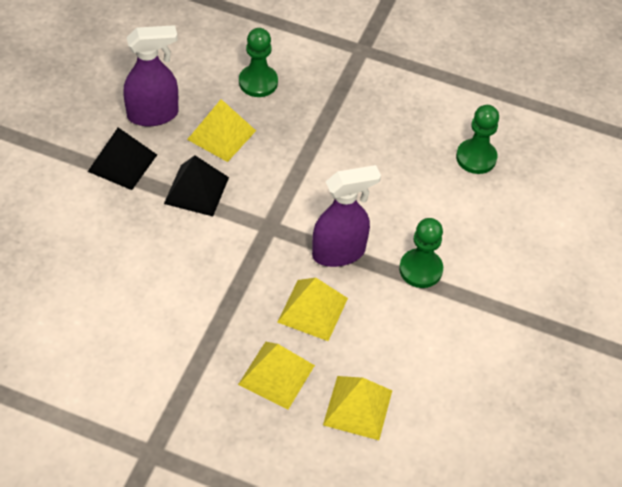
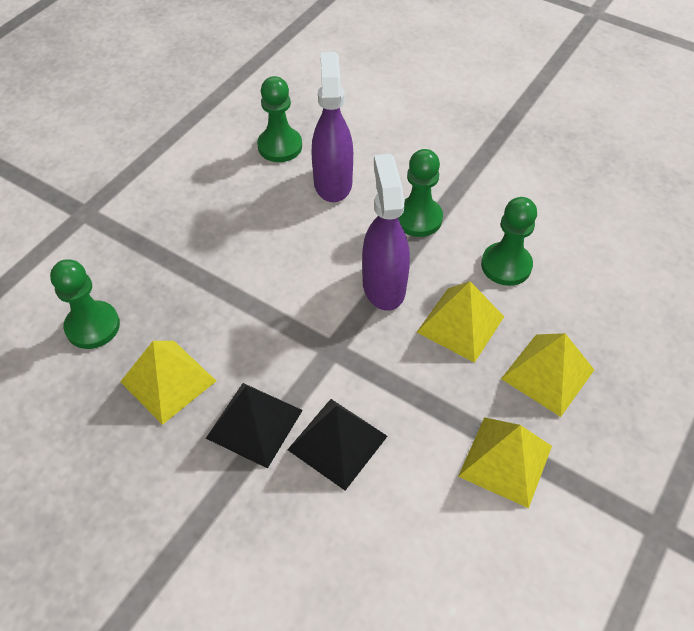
camera: 75 degrees left, 0 degrees up
black pyramid [88,127,157,190] -> black pyramid moved to [287,399,388,490]
purple spray bottle [123,25,178,126] -> purple spray bottle moved to [311,52,353,202]
yellow pyramid [323,376,392,440] -> yellow pyramid moved to [458,417,552,508]
none -> green pawn [481,197,537,286]

